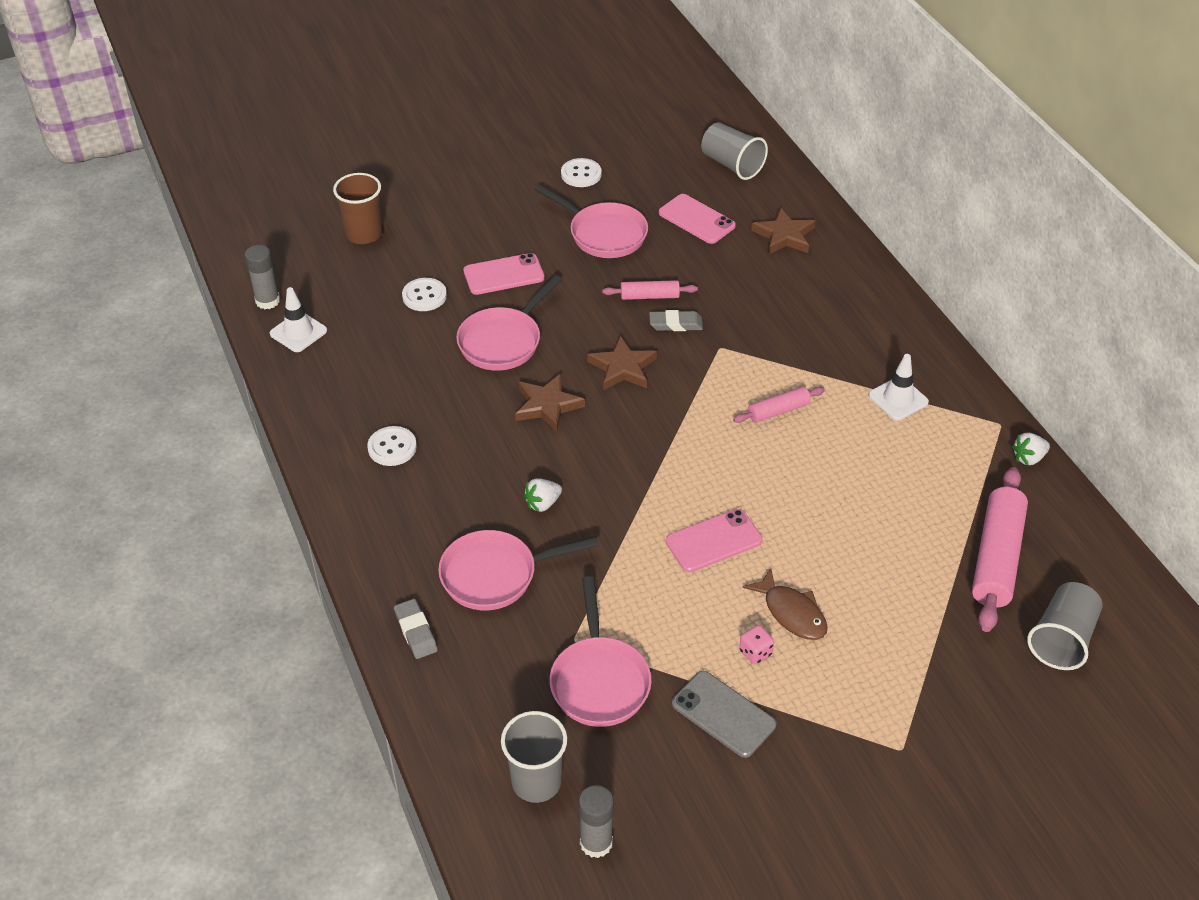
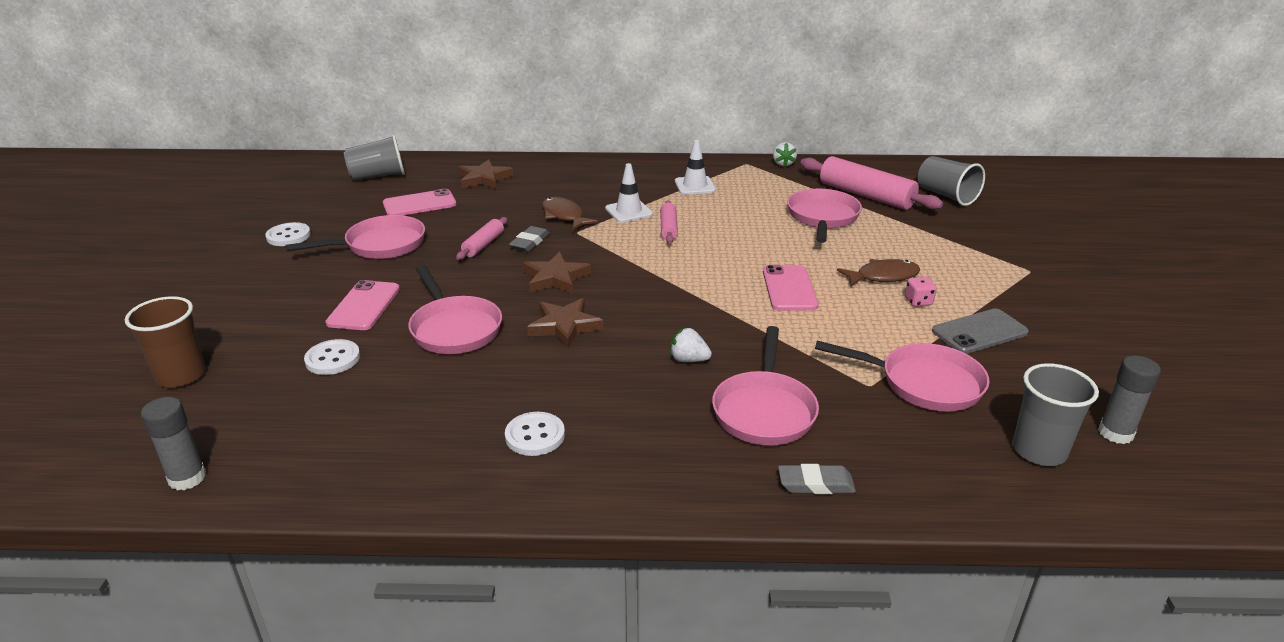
camera: 65 degrees left, 15 degrees down
white traffic cone [270,287,327,352] -> white traffic cone moved to [605,163,653,223]
white strawberry [523,478,562,512] -> white strawberry turned 120 degrees clockwise [670,328,712,362]
none -> brown fish [542,197,598,230]
none -> pink pan [787,189,862,243]

